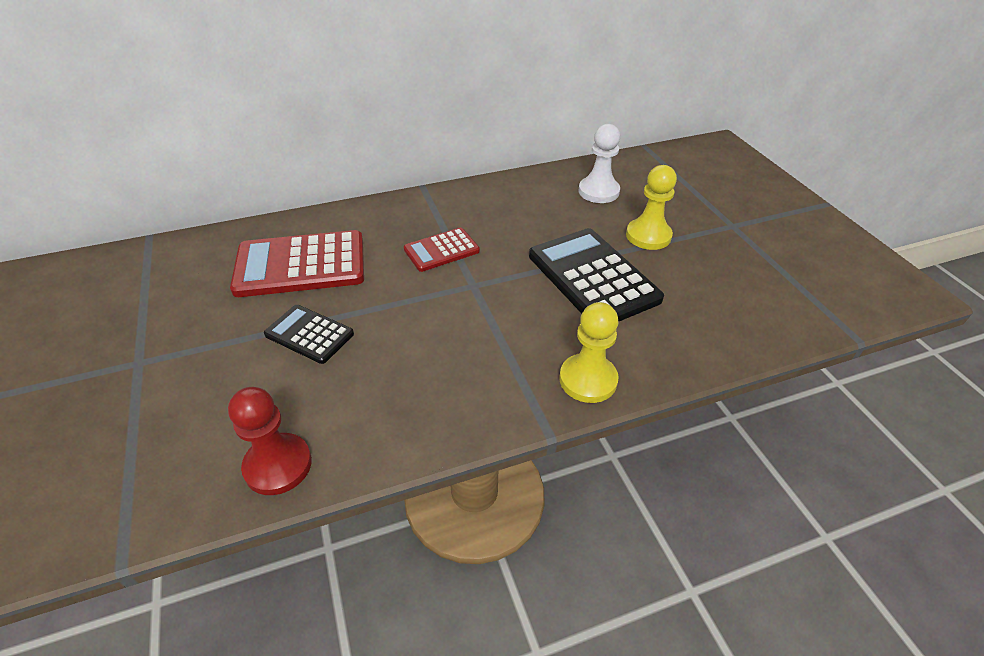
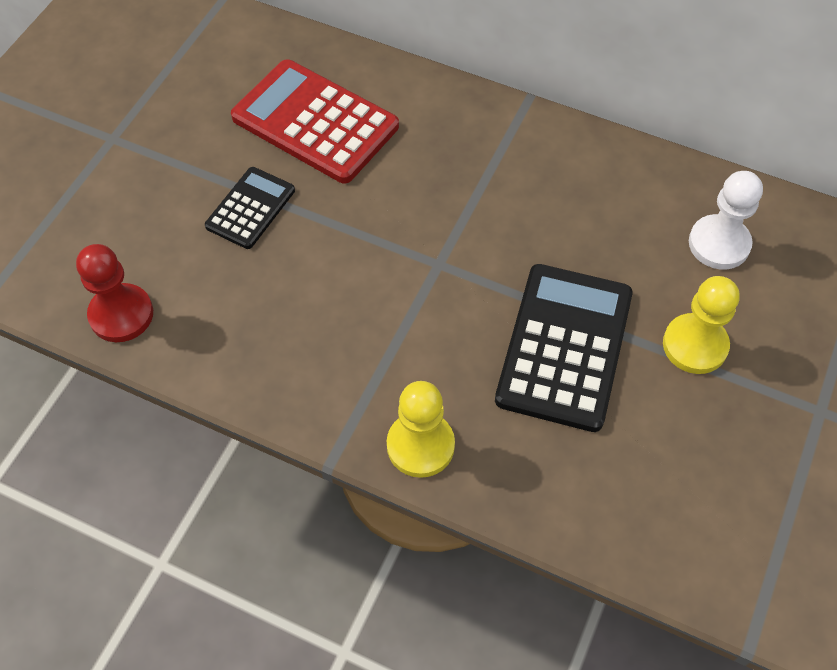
camera: 45 degrees right, 15 degrees up
black calculator [264,305,354,364] -> black calculator turned 45 degrees clockwise [205,167,295,249]
red calculator [404,228,480,272] -> none

